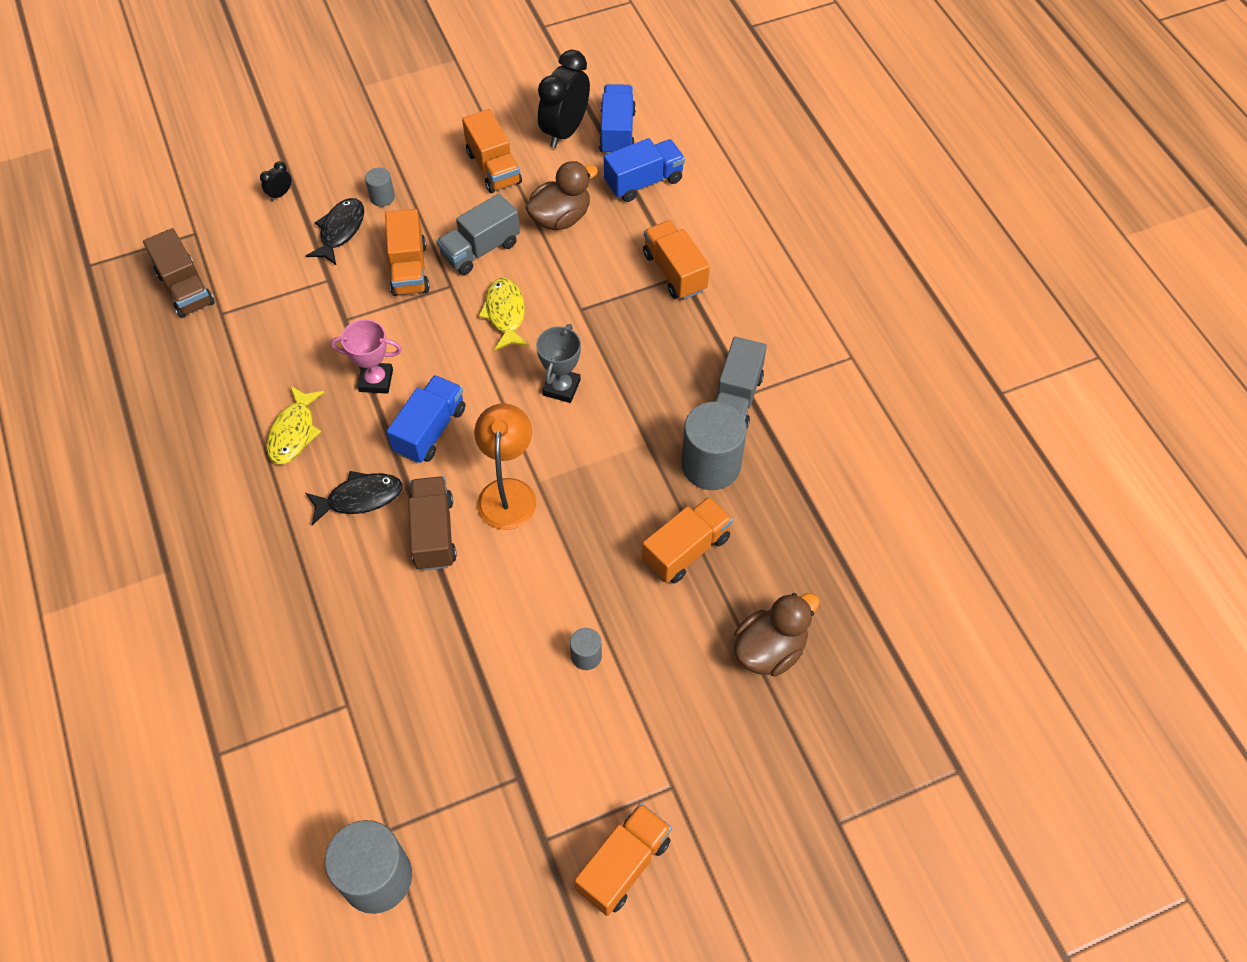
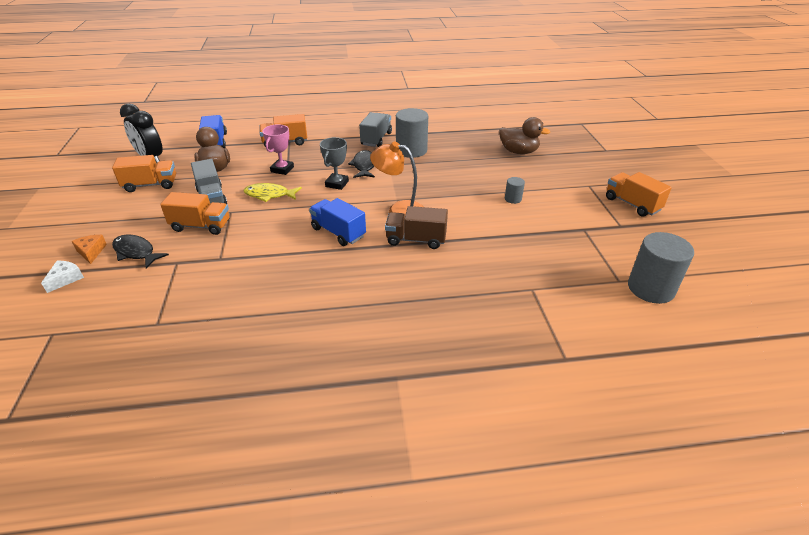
camera: 75 degrees left, 20 degrees down
brown truck [143,228,215,318] -> none
black clock [260,161,291,201] -> white cheese [41,261,84,293]
yellow fish [266,386,325,465] -> none
black fish [305,471,402,525] -> black fish moved to [348,150,375,178]
pink trophy [331,319,402,394] -> pink trophy moved to [263,124,294,175]
grey cylinder [365,168,395,207] -> none
grey trophy [536,324,581,403] -> grey trophy turned 75 degrees clockwise [320,137,349,190]
blue truck [599,84,636,154] -> none
orange truck [642,497,733,584] -> none
grey truck [715,337,767,429] -> grey truck turned 105 degrees counterclockwise [359,112,392,147]
brown duck [734,593,819,676] -> brown duck turned 135 degrees clockwise [499,117,550,154]
none -> orange cheese [72,235,107,264]

